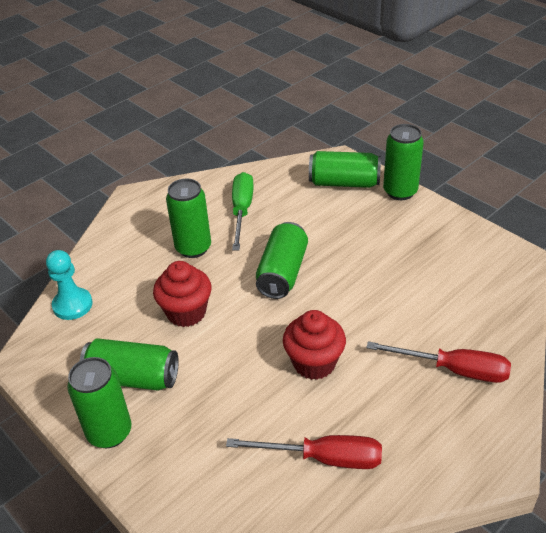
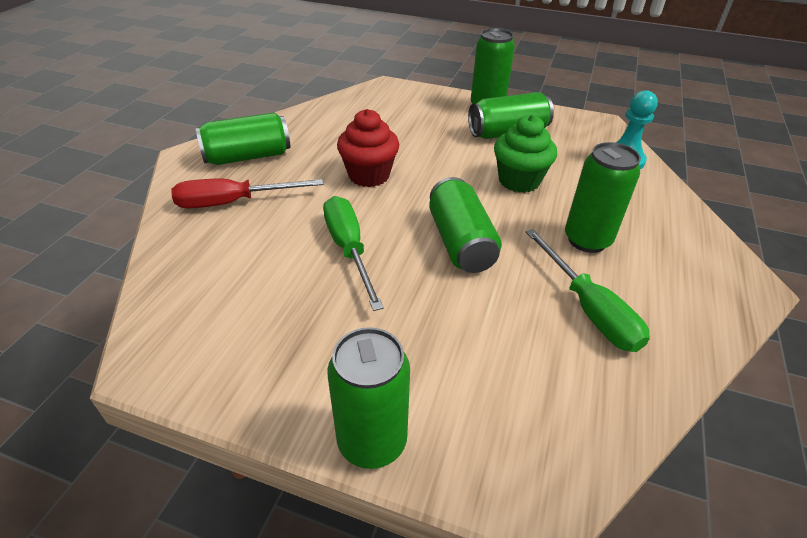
camera: 150 degrees right, 0 degrees up
red cupcake [153,261,212,327] -> green cupcake [494,115,557,193]
red screwdriver [226,435,382,469] -> none
green can [309,151,381,188] -> green can moved to [196,112,290,165]
none -> green screwdriver [323,196,384,311]

